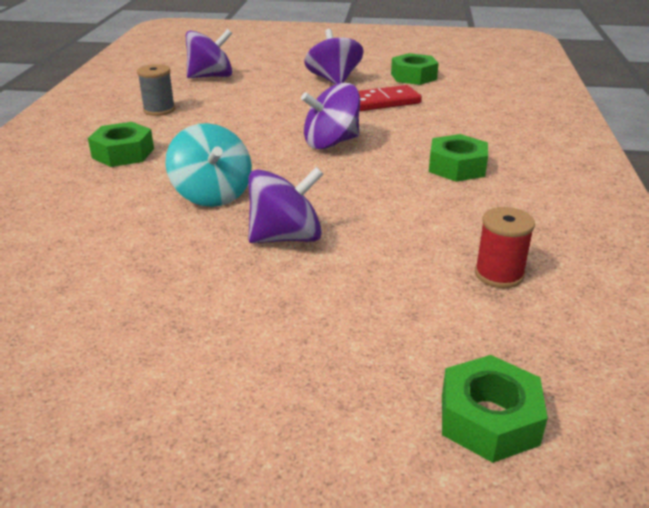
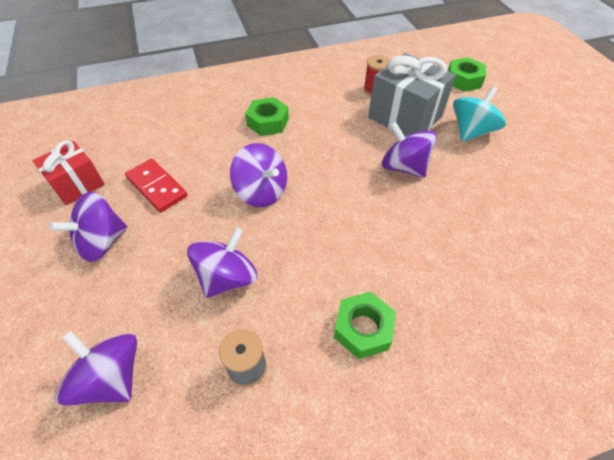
camera: 115 degrees left, 20 degrees up
turquoise spinning top [165,123,252,207] -> turquoise spinning top moved to [453,86,506,142]
green nut [391,53,439,85] -> red gift [33,141,105,205]
none -> purple spinning top [187,227,257,298]
none -> grey gift [368,53,456,136]

